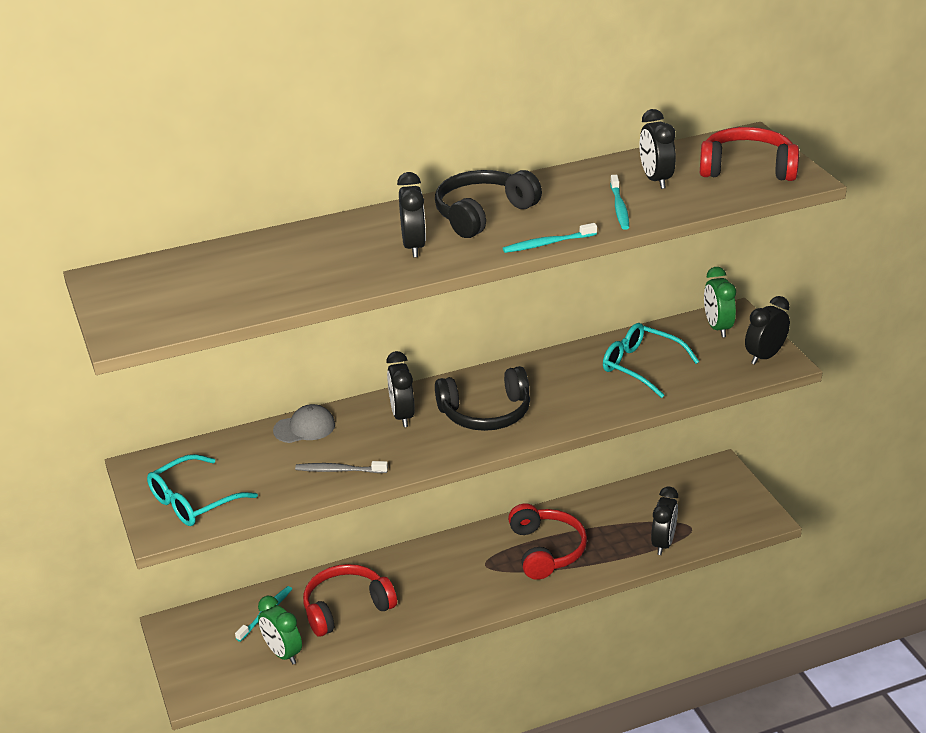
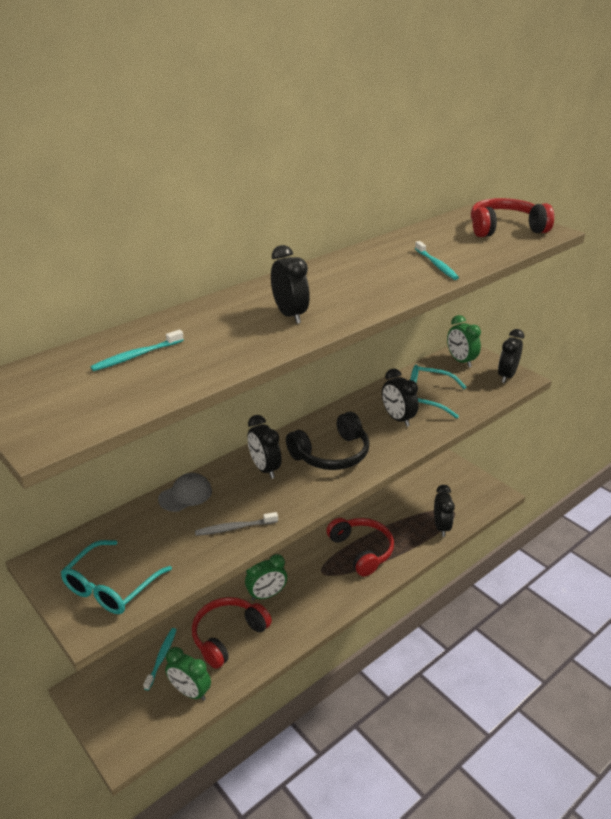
camera: 20 degrees left, 0 degrees up
black headphones [435,170,542,238] -> none
turquoise toothbrush [503,223,597,253] -> turquoise toothbrush moved to [90,330,184,371]
black clock [639,109,676,189] -> black clock moved to [382,368,419,427]
none -> green clock [245,554,287,601]

